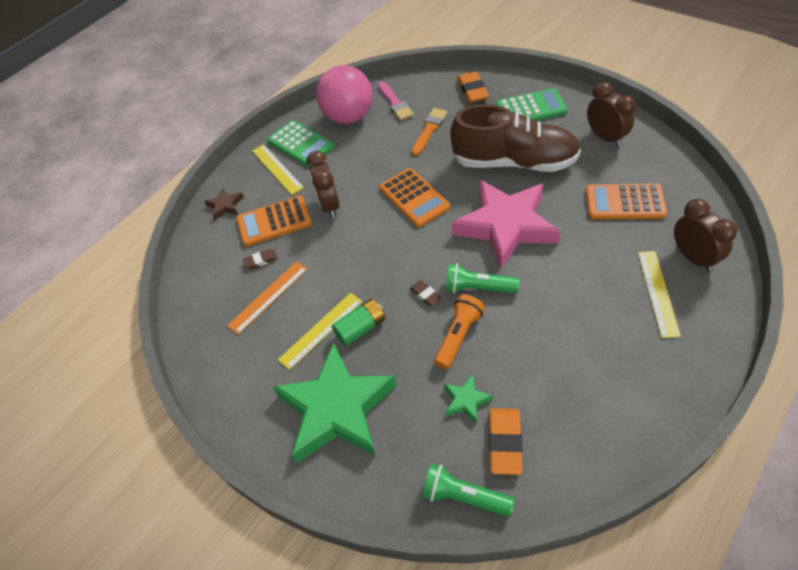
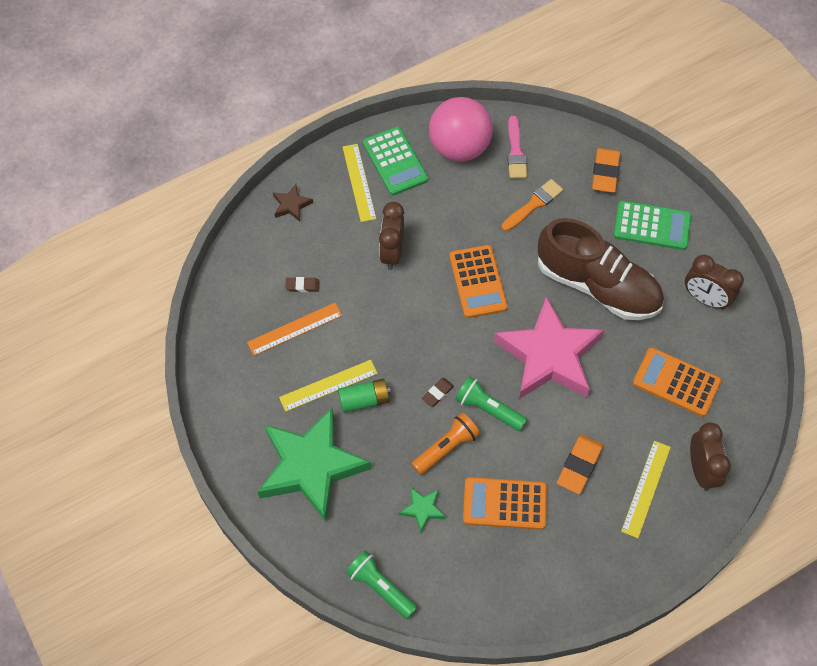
camera: 15 degrees right, 10 degrees up
orange calculator [236,196,312,246] -> orange calculator moved to [463,477,547,530]
brown eraser [410,280,442,306] -> brown eraser turned 60 degrees clockwise [422,378,454,407]
orange eraser [489,408,523,475] -> orange eraser moved to [557,434,603,494]
brown clock [587,82,636,147] -> brown clock turned 135 degrees clockwise [685,255,744,309]

